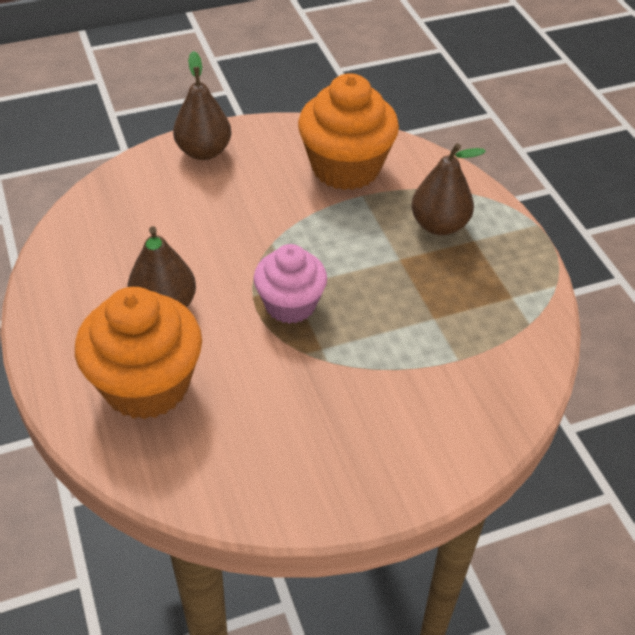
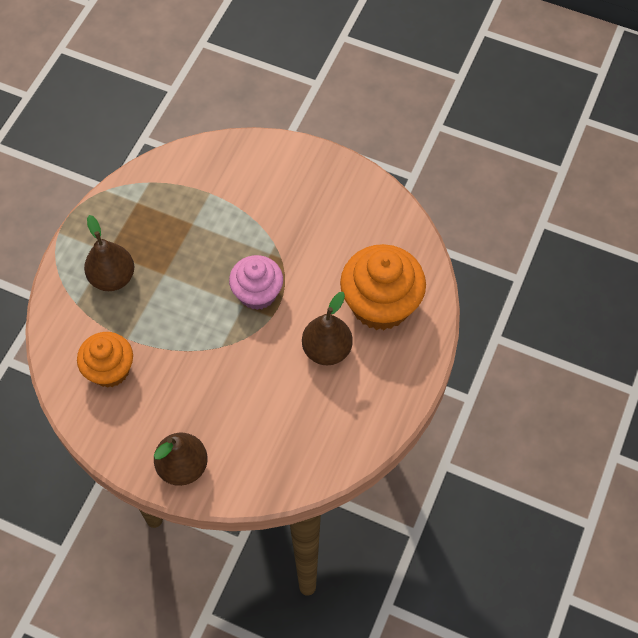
camera: 135 degrees left, 15 degrees up
orange cupcake [298,73,399,190] -> orange cupcake [77,332,133,388], size x0.64

